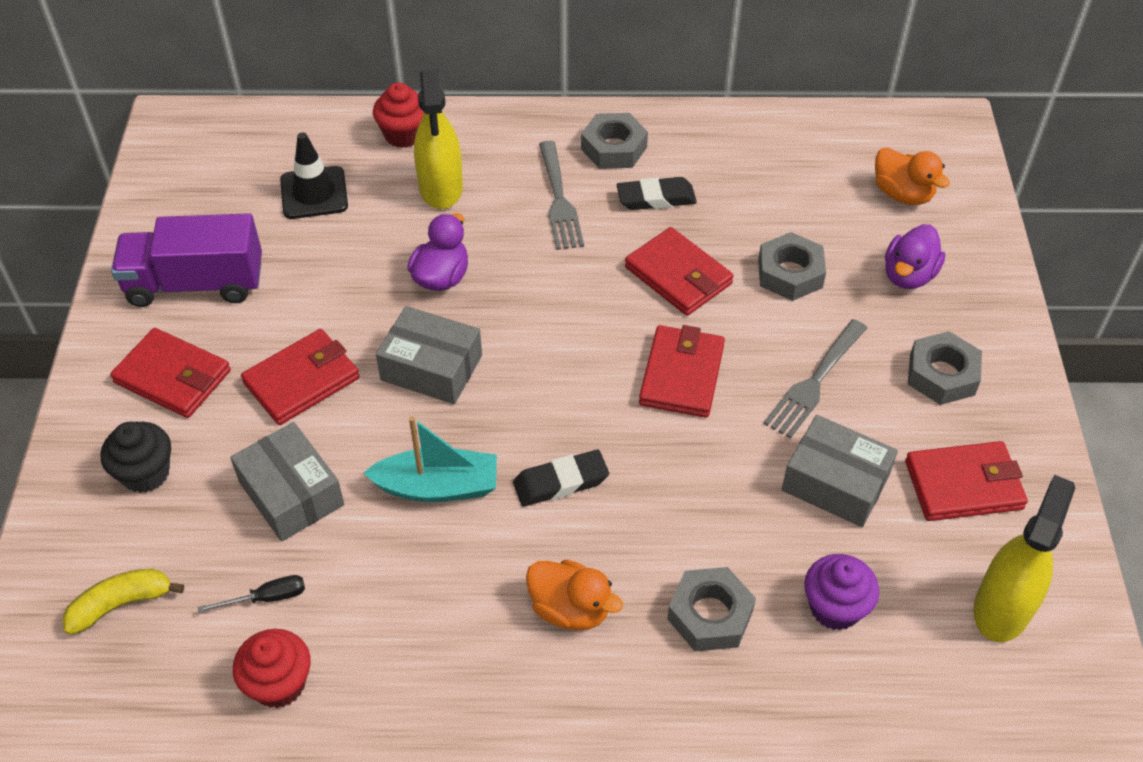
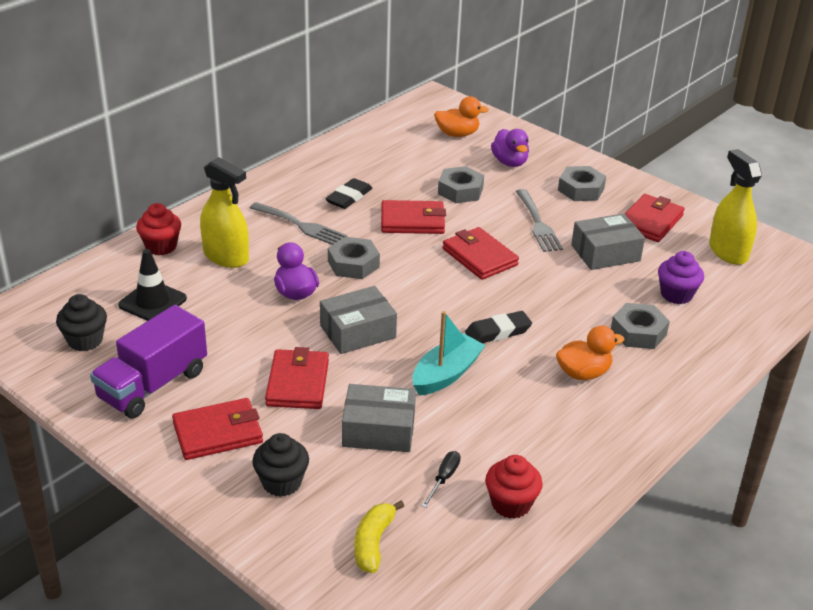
camera: 50 degrees left, 15 degrees down
black eraser [513,450,609,507] -> black eraser turned 45 degrees clockwise [465,311,532,343]
grey nut [581,113,648,169] -> grey nut moved to [328,237,380,279]
none -> black cupcake [56,294,107,351]

